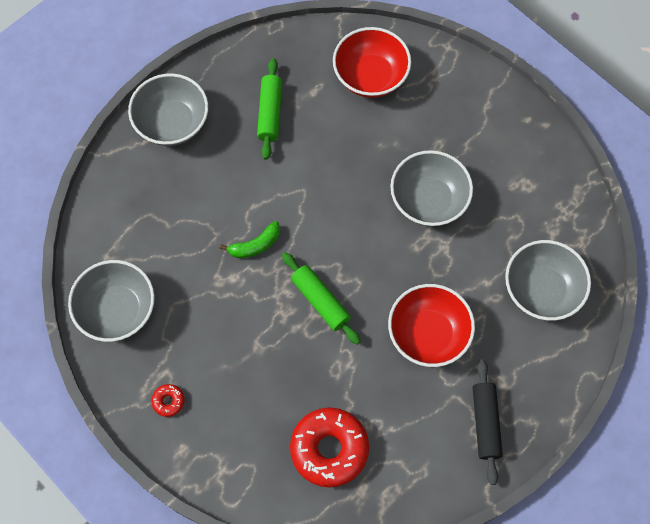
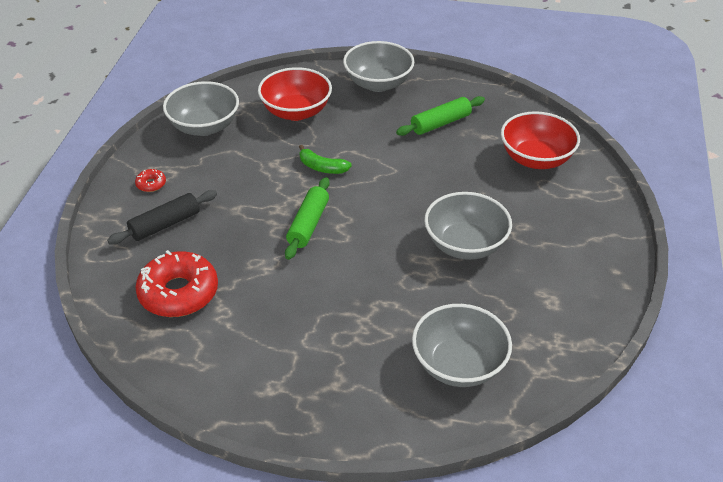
camera: 55 degrees right, 25 degrees down
red bowl [388,284,475,367] -> red bowl moved to [258,67,332,121]
black rolling pin [473,359,503,485] -> black rolling pin moved to [107,190,217,244]

